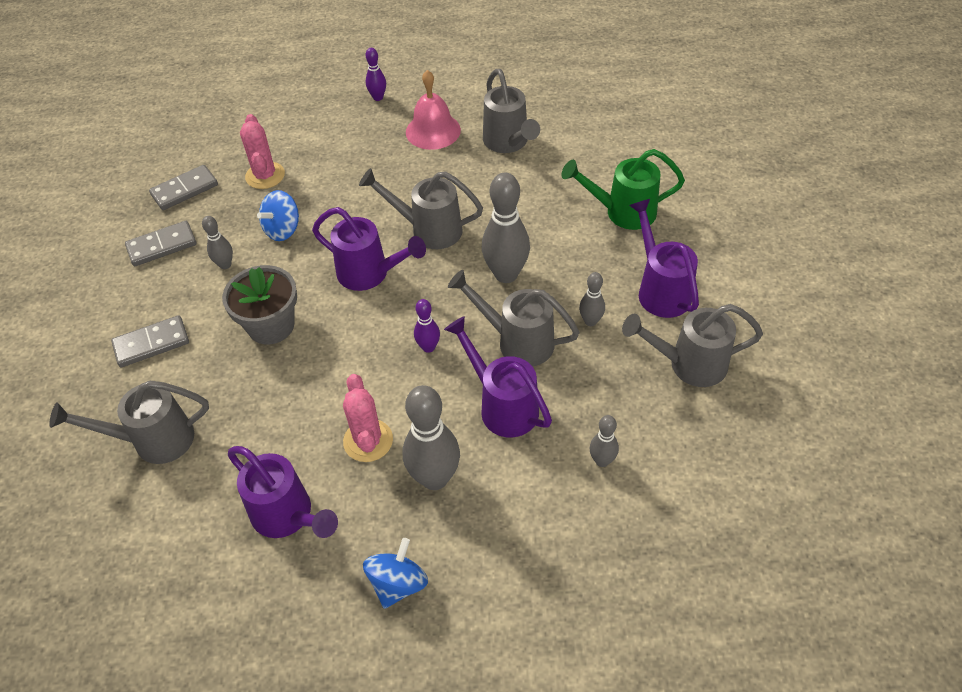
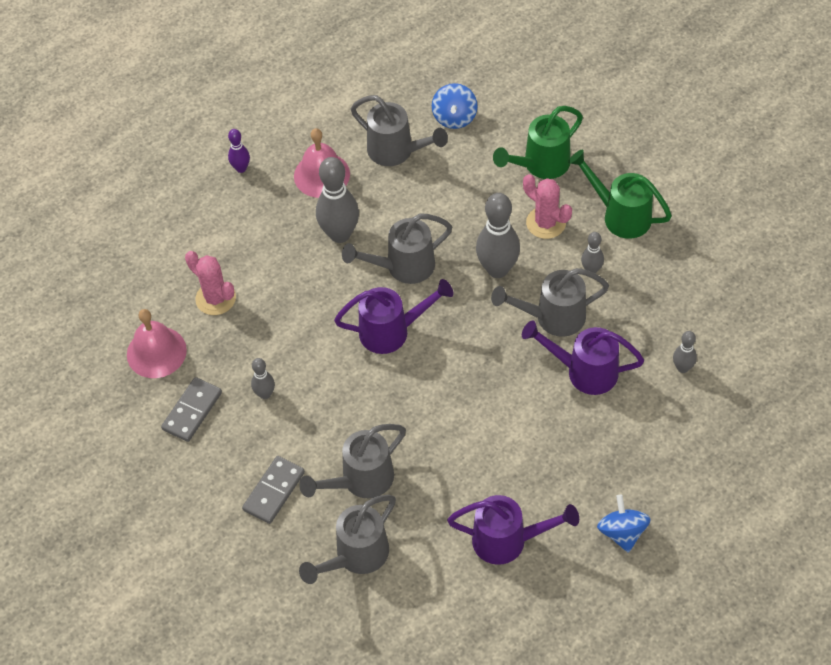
camera: 35 degrees left, 5 degrees up
grey domino [149,165,218,210] -> pink bell [127,309,187,378]
grey flower pot [222,265,297,344] -> none
blue spinning top [257,190,299,241] -> blue spinning top moved to [432,83,478,129]
pink cactus [343,374,393,462] -> pink cactus moved to [523,174,572,239]
grey bowling pin [403,385,460,490] -> grey bowling pin moved to [316,157,359,243]
purple bowling pin [414,299,440,353] -> none
grey watering can [622,304,763,387] -> grey watering can moved to [299,424,406,498]
purple watering can [629,199,699,318] -> green watering can [568,150,672,239]

